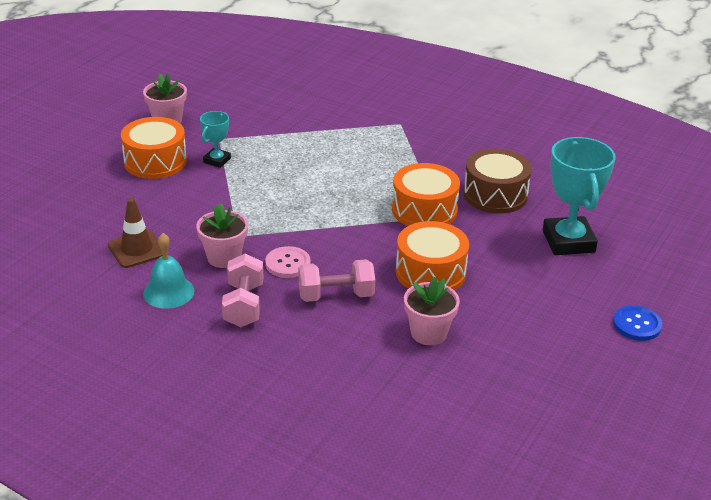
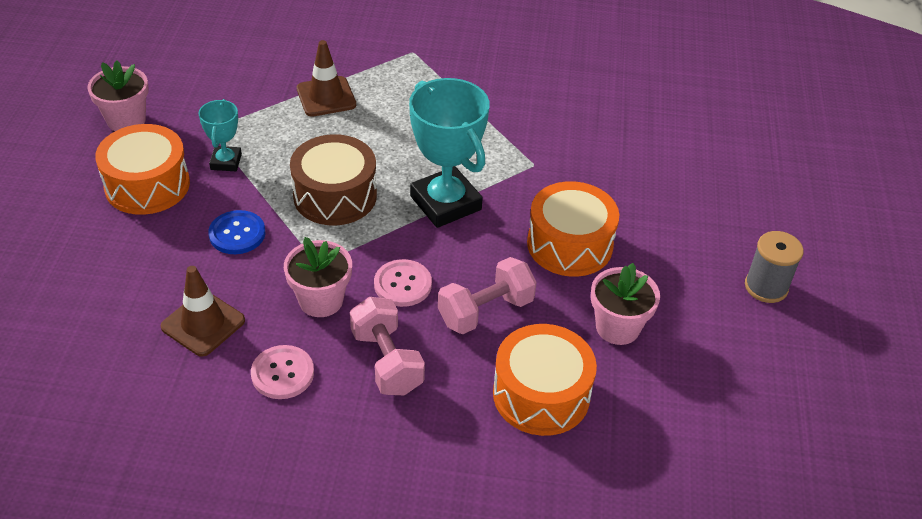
camera: 25 degrees left, 10 degrees up
turquoise bell [143,233,194,309] -> pink button [251,345,314,399]
orange drum [392,163,460,226] -> orange drum moved to [493,324,597,436]
brown drum [464,149,532,214] -> brown drum moved to [290,134,377,225]
turquoise trophy [543,137,615,255] -> turquoise trophy moved to [409,78,490,228]
blue button [613,305,662,341] -> blue button moved to [208,210,266,254]
none -> brown traffic cone [297,40,356,117]
none -> grey spool [745,231,804,303]

